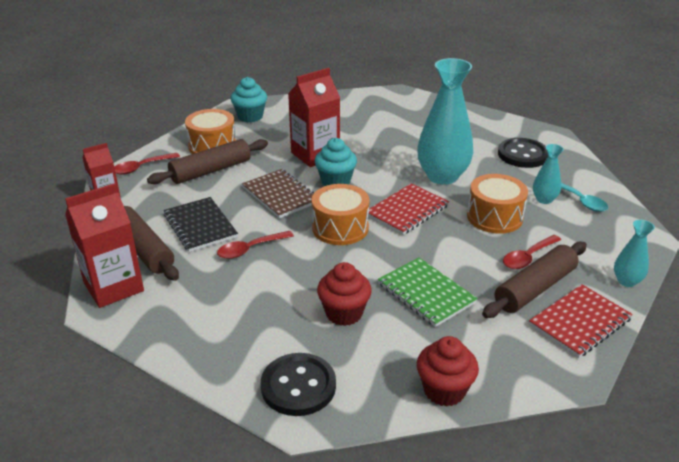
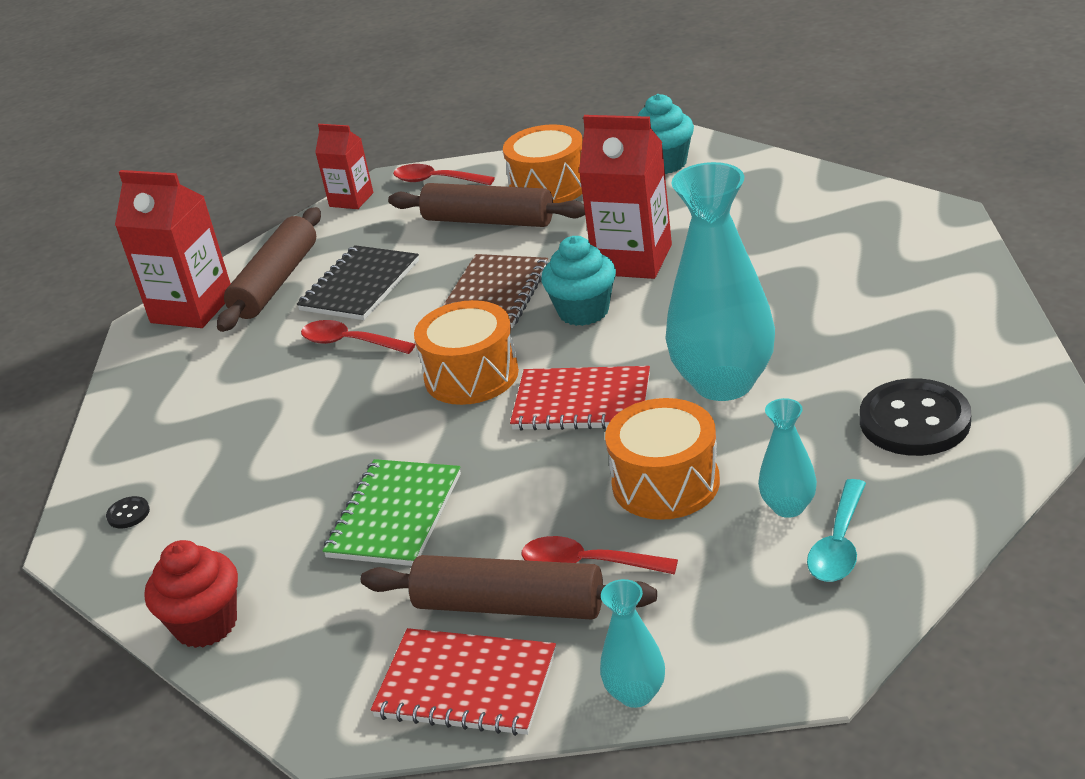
camera: 60 degrees right, 0 degrees up
black button [261,353,336,416] -> black button [106,496,150,528], size x0.41
red cupcake [317,262,372,326] -> none

